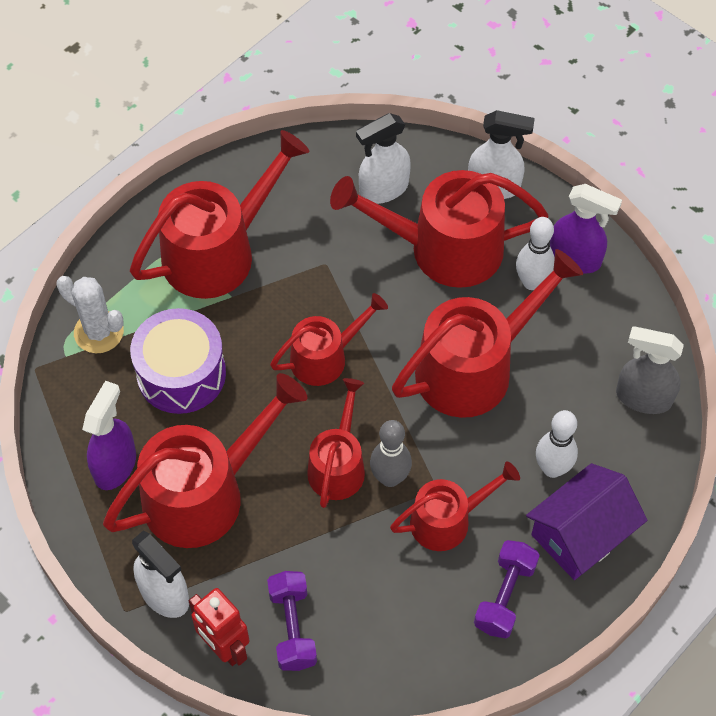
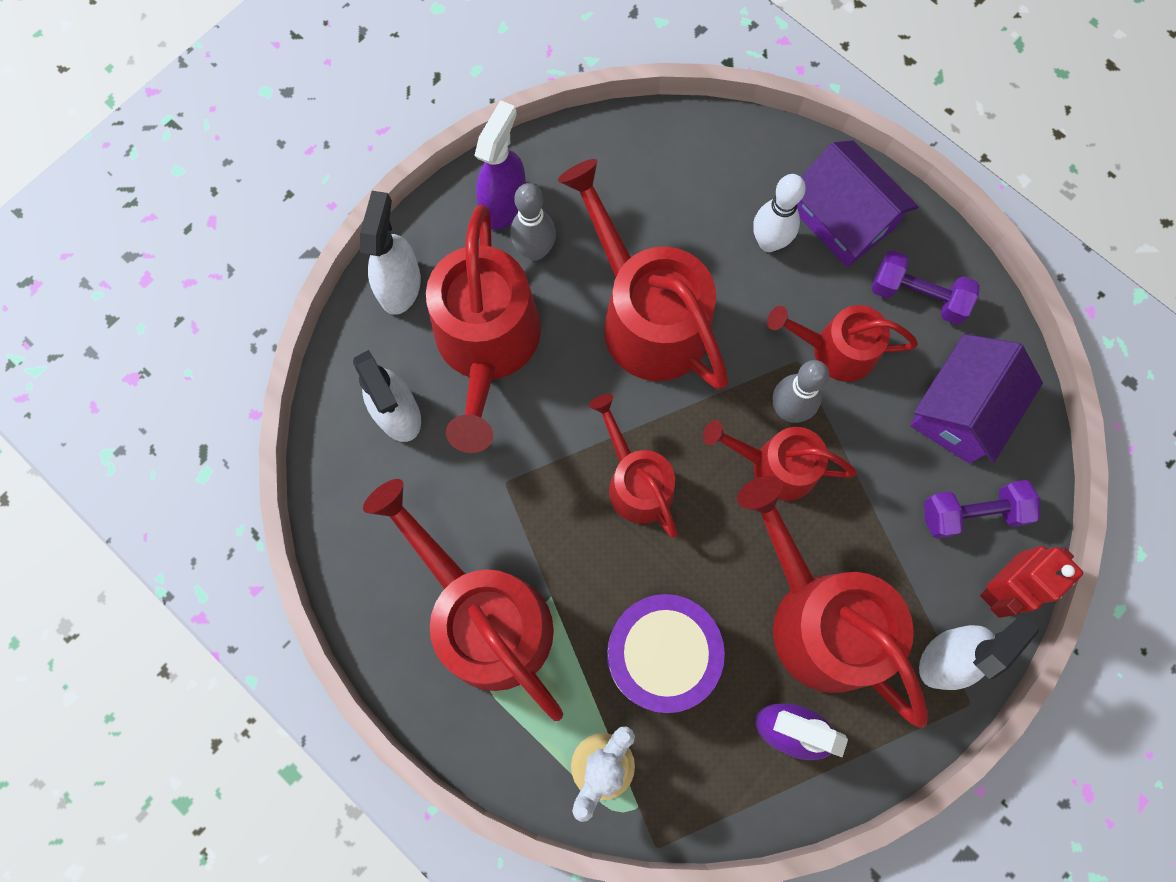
camera: 90 degrees left, 15 degrees up
red watering can [390,461,520,551] -> red watering can turned 60 degrees counterclockwise [767,305,918,382]
white bowling pin [516,217,555,290] -> grey bowling pin [510,183,556,261]
grey spray bottle [616,326,684,414] -> none
none -> purple house [910,334,1043,464]

